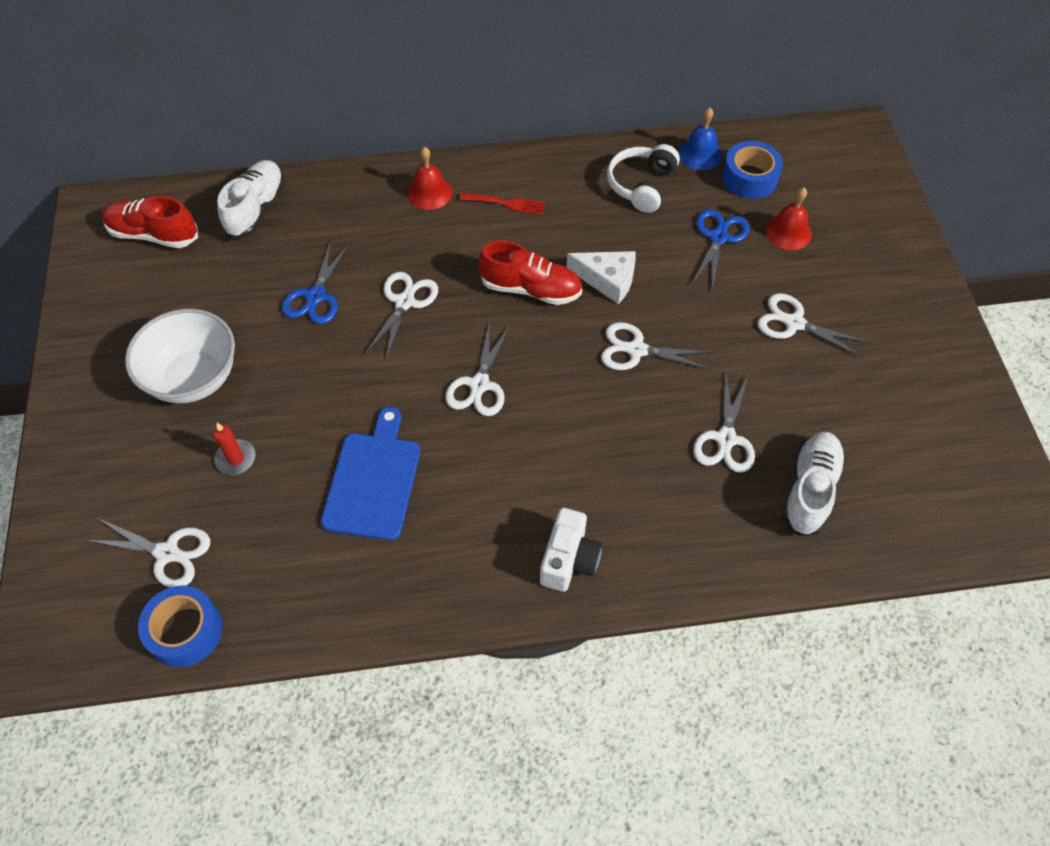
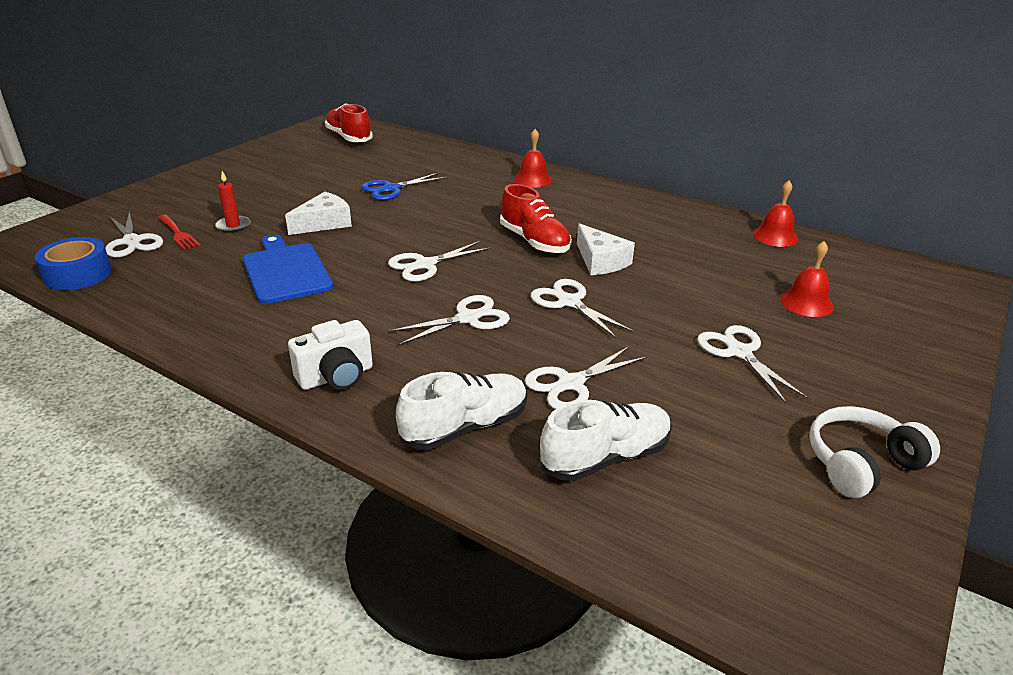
camera: 40 degrees right, 25 degrees down
white bowl [125,309,235,404] -> none
white shoe [217,160,284,239] -> white shoe moved to [396,372,527,450]
blue cutting board [321,407,420,540] -> blue cutting board turned 75 degrees counterclockwise [243,235,333,304]
white scissors [365,272,438,362] -> white scissors moved to [388,295,510,346]
red fork [459,193,545,215] -> red fork moved to [158,214,200,250]
white headphones [607,144,680,213] -> white headphones moved to [809,406,940,498]
blue bell [678,108,722,170] -> red bell [753,180,799,247]
blue scissors [692,209,750,290] -> none
blue tape [722,141,783,199] -> none
none -> white cheese [285,192,352,235]

